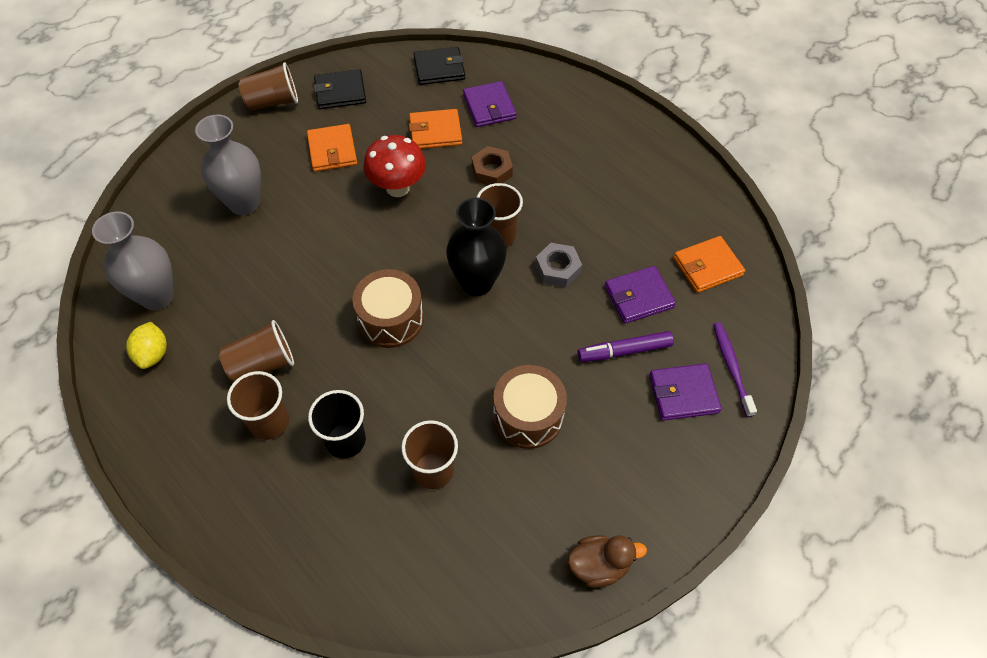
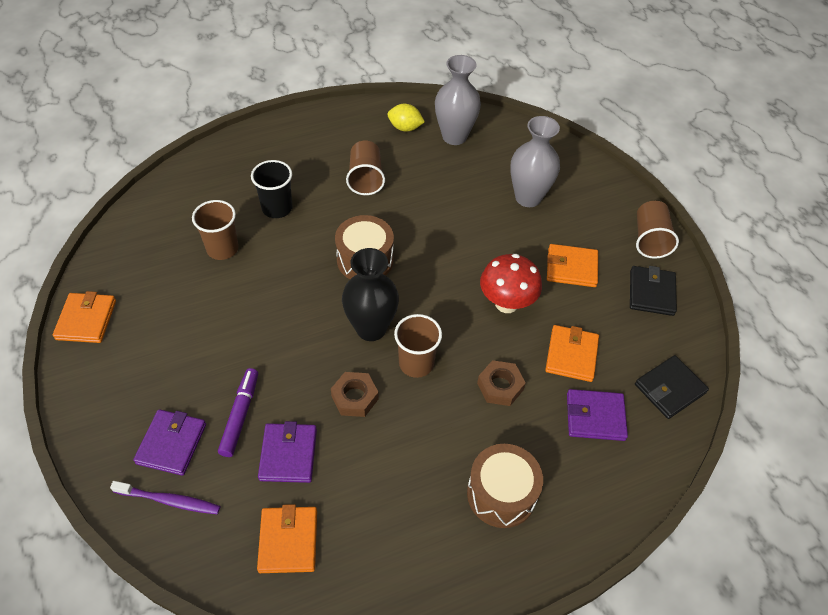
camera: 110 degrees right, 5 degrees down
brown cup [227,371,289,440] -> none
black wallet [414,47,465,85] -> black wallet turned 45 degrees clockwise [635,355,709,419]
brown drum [493,365,567,449] -> brown drum moved to [467,444,543,528]
grey nut [535,243,582,287] -> brown nut [331,372,379,417]
brown duck [568,535,647,588] -> orange wallet [53,291,116,343]

